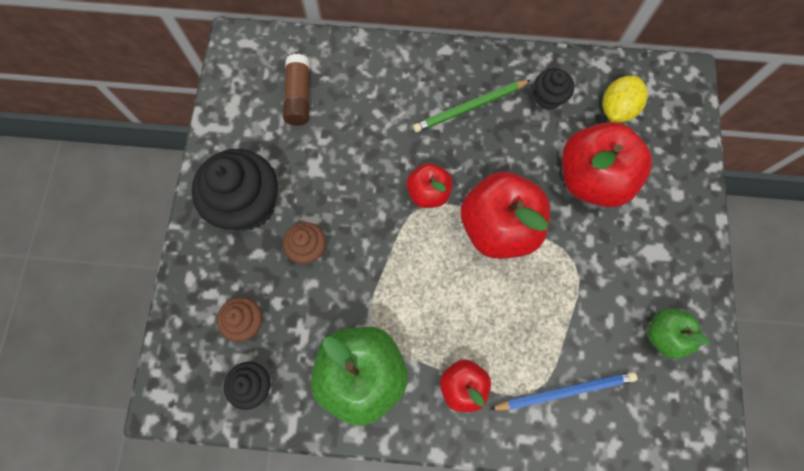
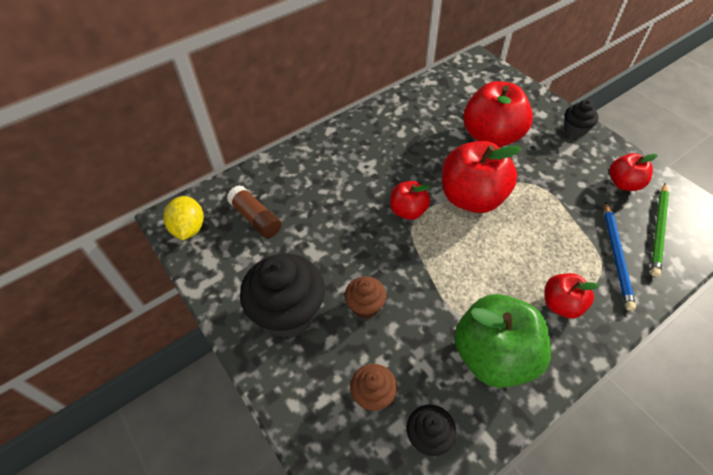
camera: 40 degrees left, 20 degrees down
green pencil [413,80,531,133] -> green pencil moved to [651,183,669,277]
blue pencil [489,372,637,410] -> blue pencil turned 150 degrees clockwise [604,202,636,311]
black cupcake [534,68,574,110] -> black cupcake moved to [564,100,599,138]
yellow lemon [602,76,648,123] -> yellow lemon moved to [164,196,204,240]
green apple [648,308,710,359] -> red apple [610,153,658,191]

